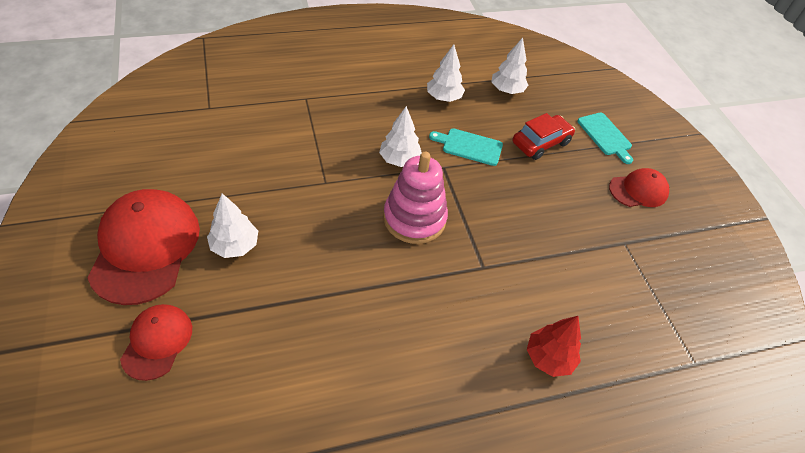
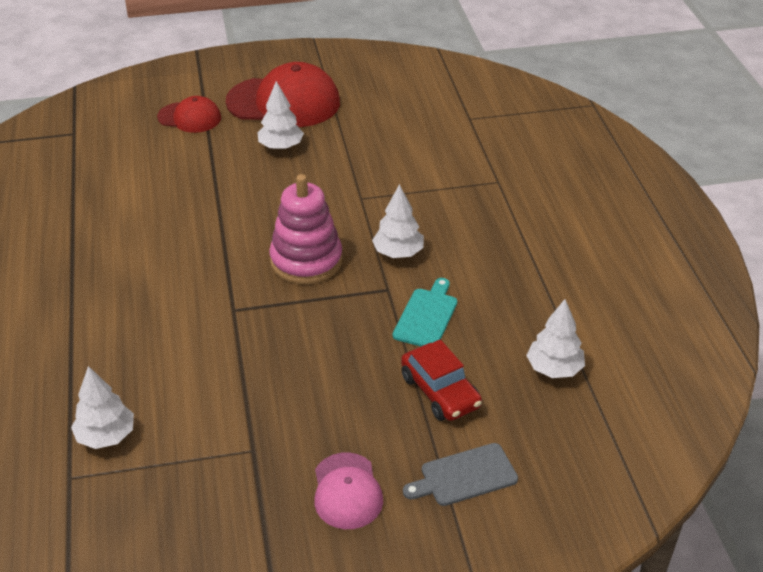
camera: 100 degrees right, 10 degrees down
white tree [427,44,465,102] -> white tree moved to [71,366,134,449]
red tree [527,316,581,377] -> none
turquoise cutting board [577,113,633,164] -> grey cutting board [403,443,518,506]
red cap [609,168,669,207] -> pink cap [314,452,383,529]

